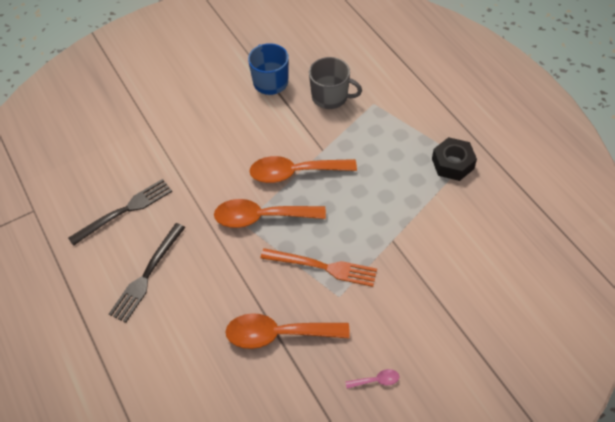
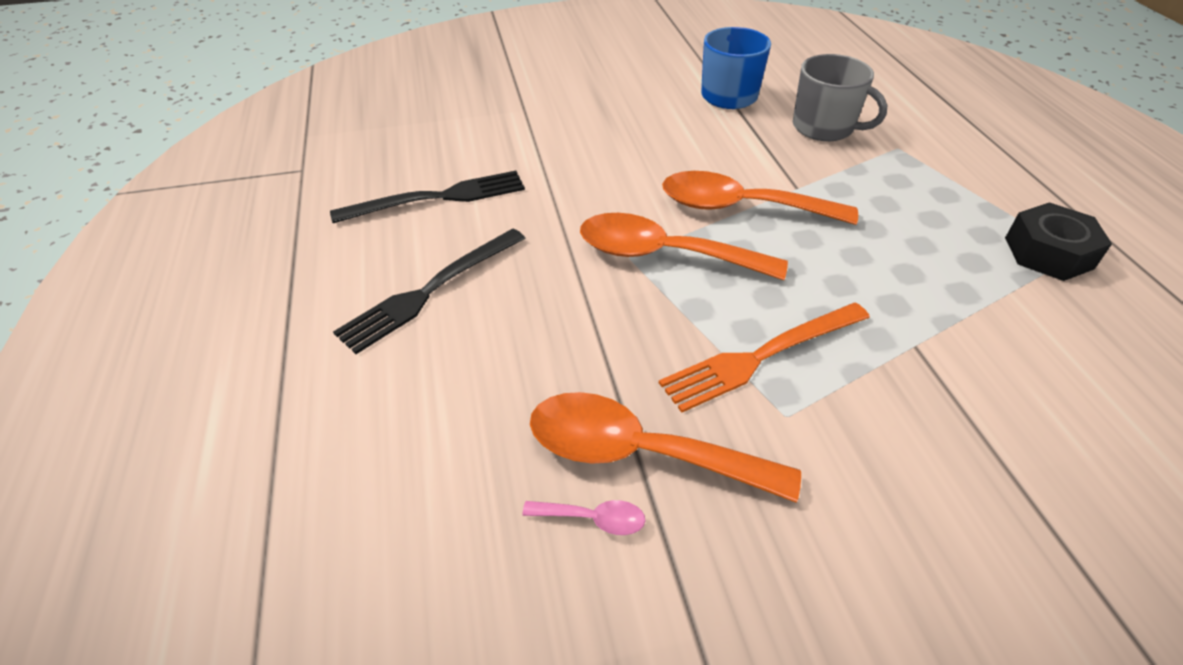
camera: 15 degrees right, 10 degrees down
orange fork [260,248,377,287] -> orange fork turned 120 degrees clockwise [659,303,870,413]
pink spoon [345,369,399,389] -> pink spoon moved to [522,500,645,535]

